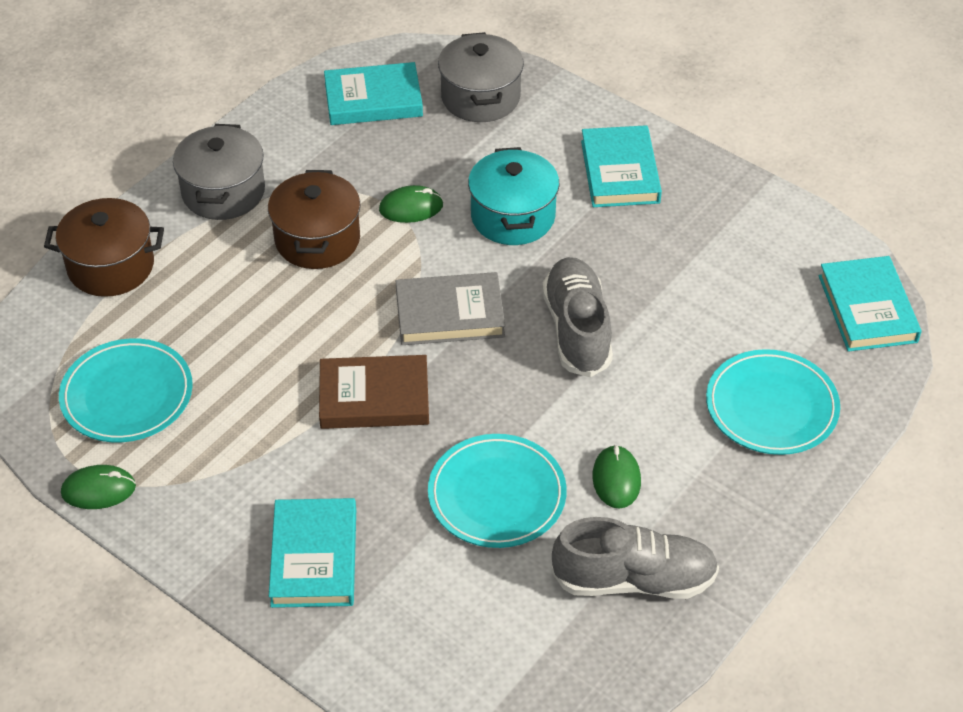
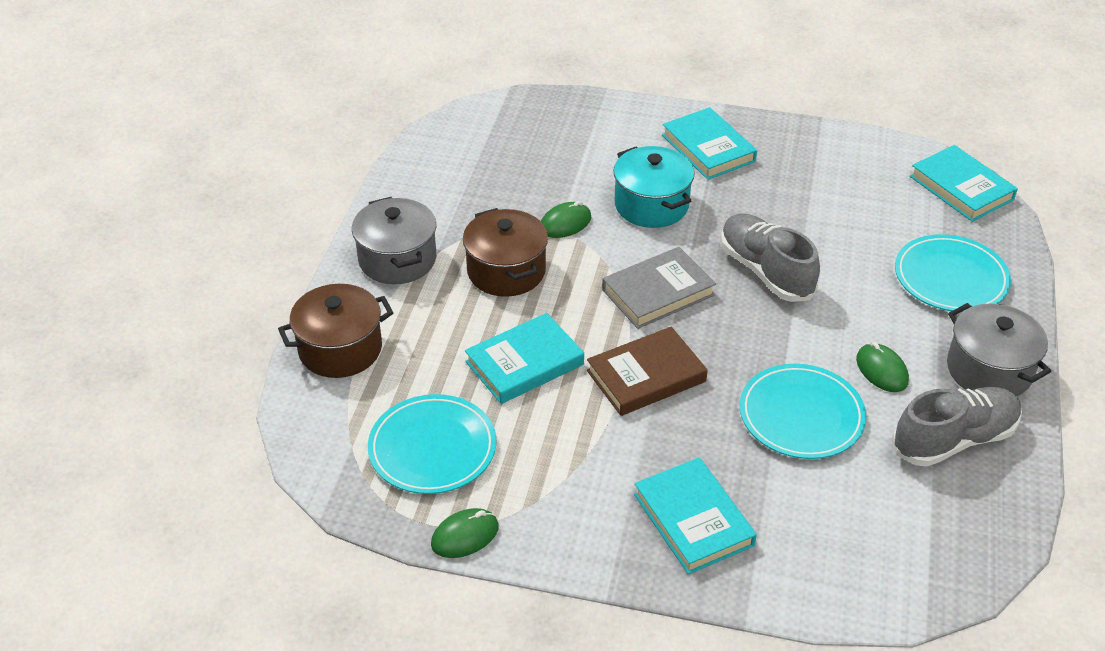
camera: 25 degrees left, 5 degrees down
turquoise book [324,62,423,125] -> turquoise book moved to [465,313,584,404]
grey pot [438,32,524,122] -> grey pot moved to [947,303,1051,396]

